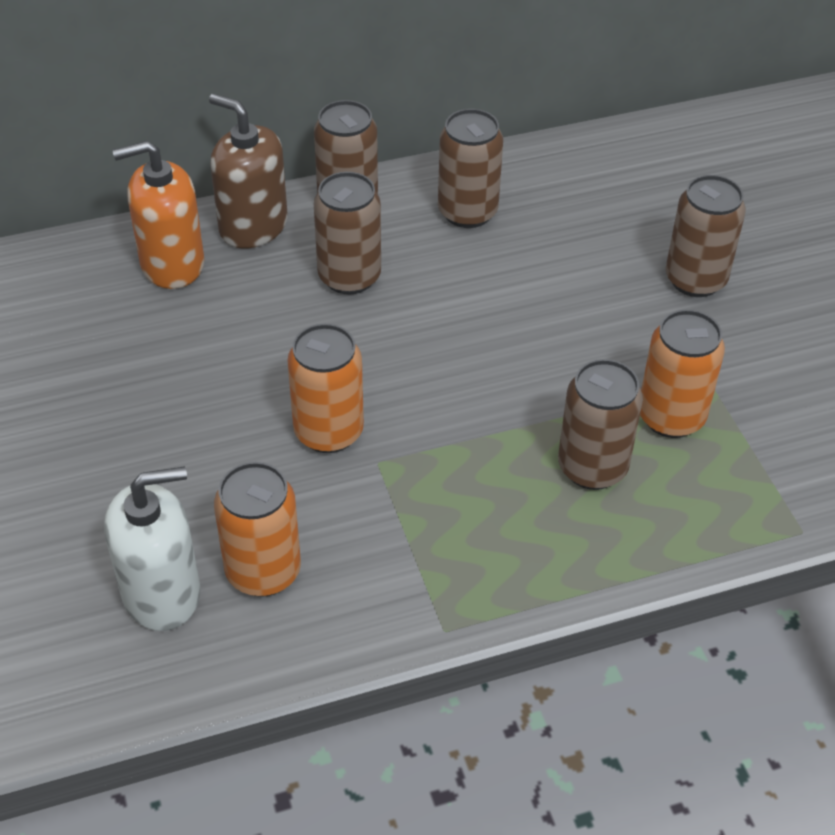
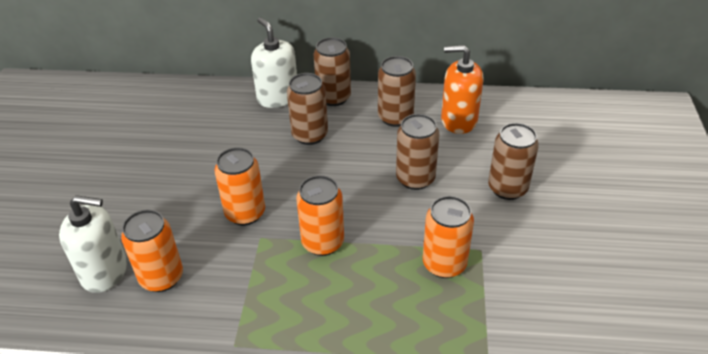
camera: 25 degrees right, 5 degrees down
orange soap dispenser [112,141,204,289] -> orange soap dispenser moved to [441,45,484,134]
brown soap dispenser [209,93,288,249] -> white soap dispenser [251,17,297,108]
brown can [558,359,643,490] -> brown can moved to [396,114,439,190]
none -> orange can [296,175,344,256]

